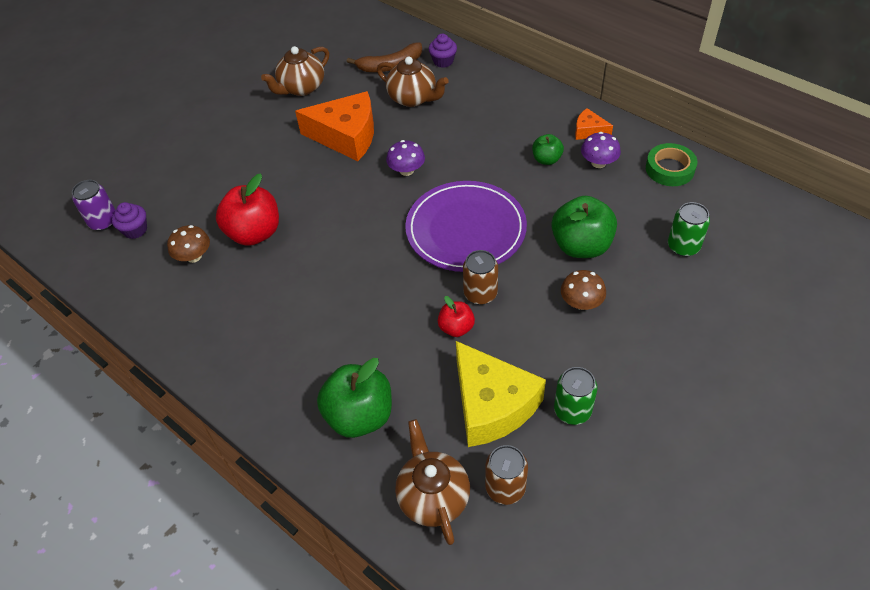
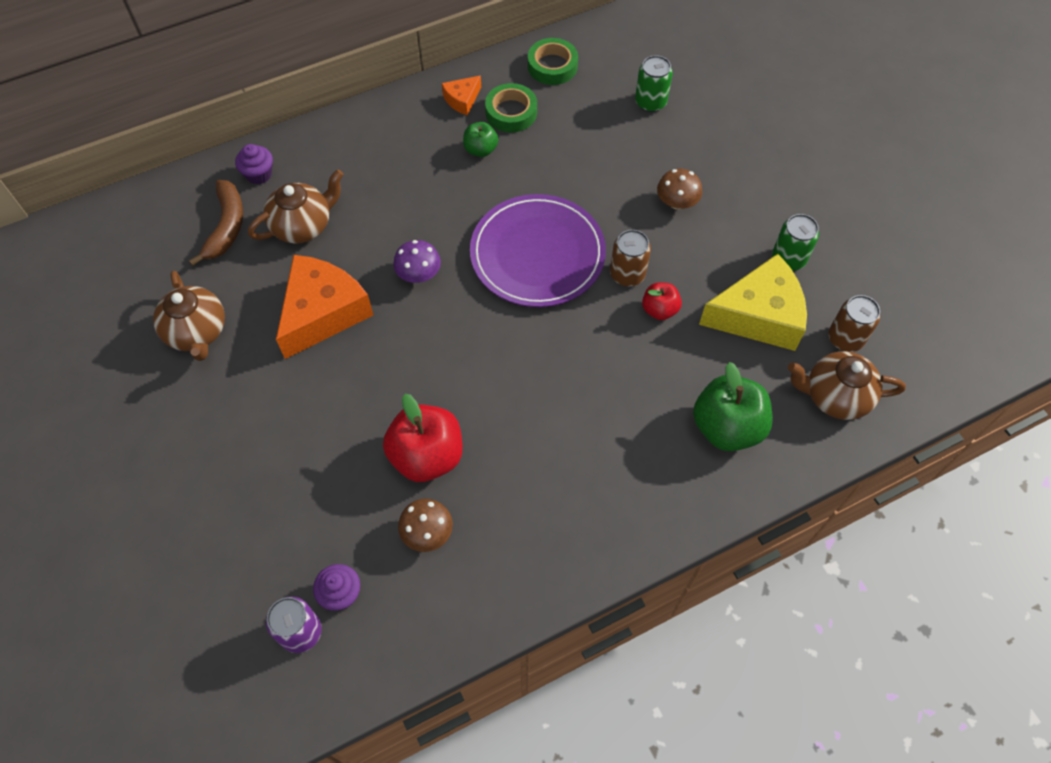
camera: 70 degrees left, 10 degrees up
green apple [551,196,617,258] -> none
purple mushroom [581,132,621,168] -> green tape [485,83,537,132]

